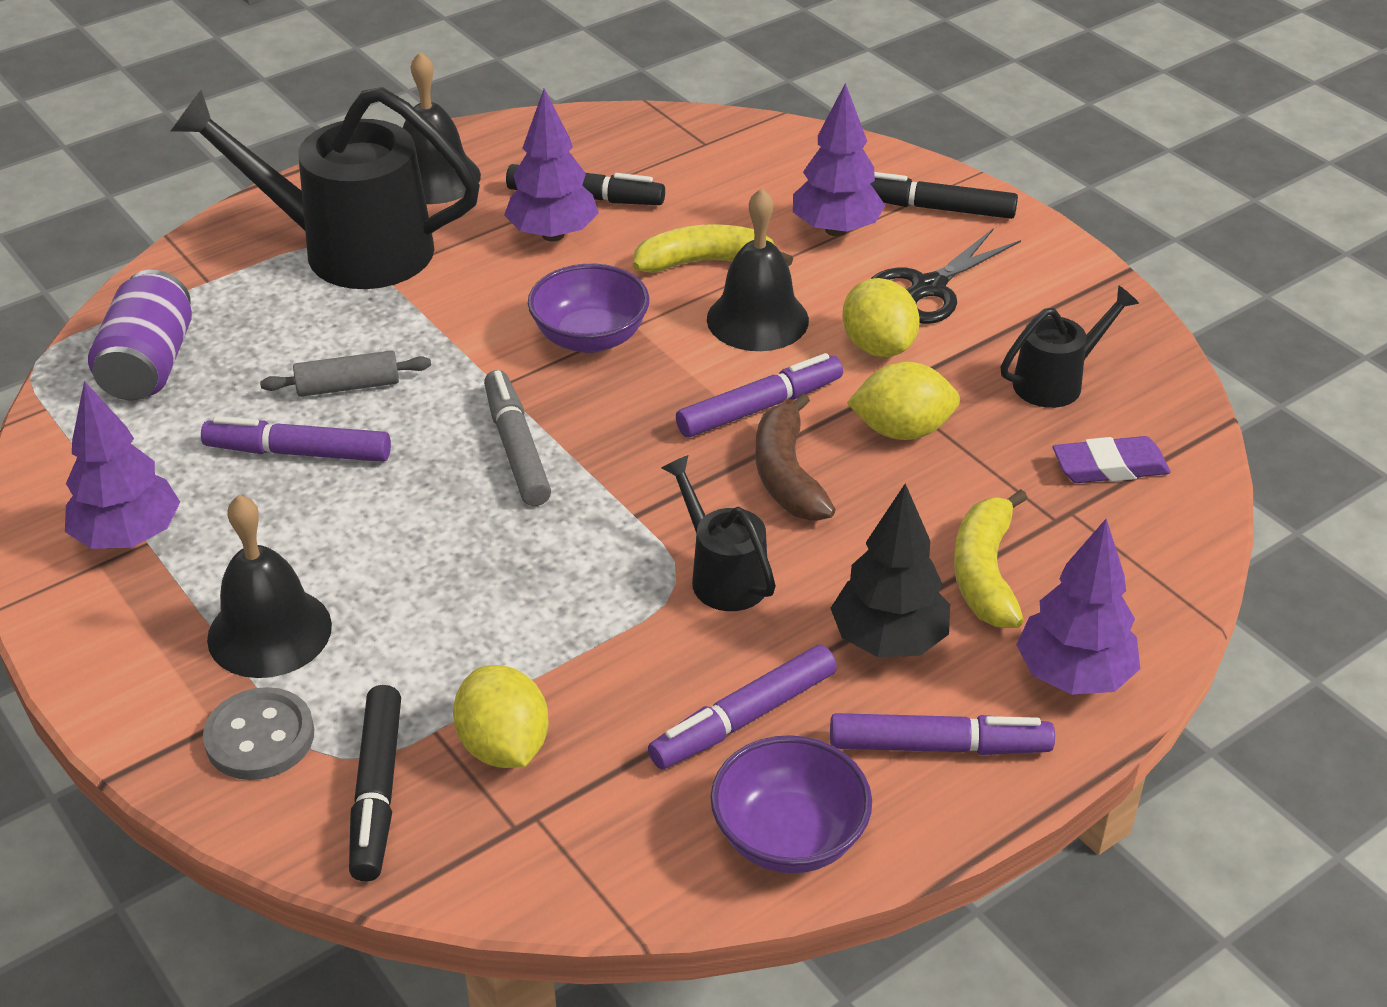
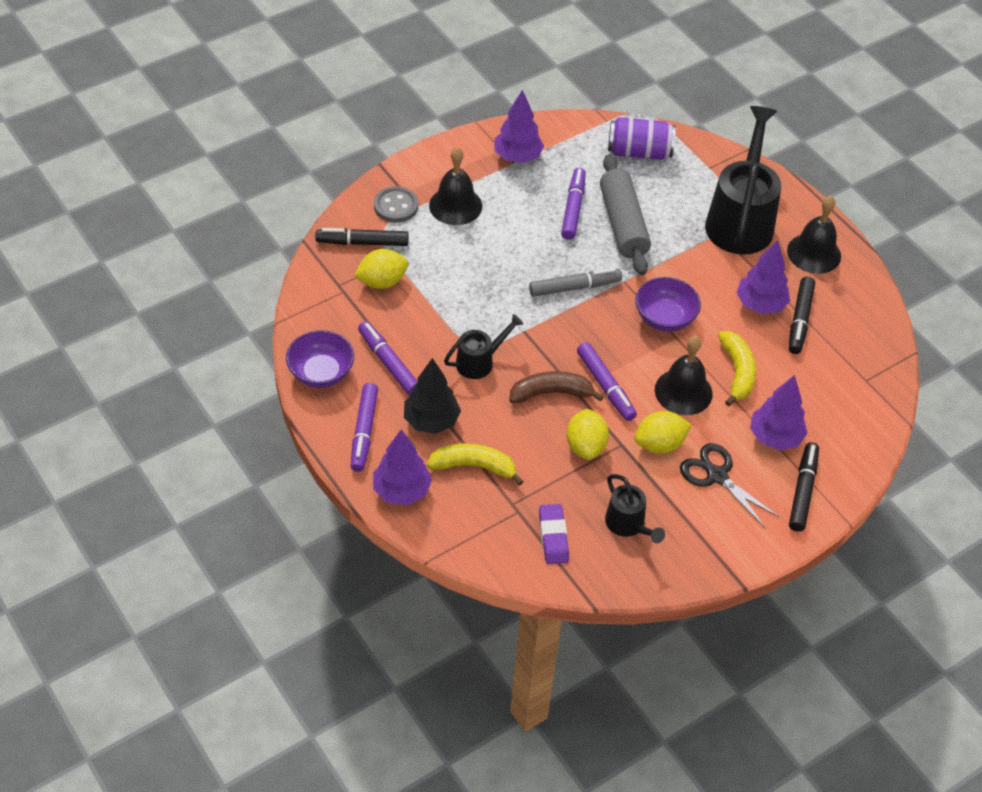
camera: 90 degrees right, 10 degrees up
grey rolling pin [260,350,431,397] -> grey rolling pin [600,154,651,275], size x1.89

